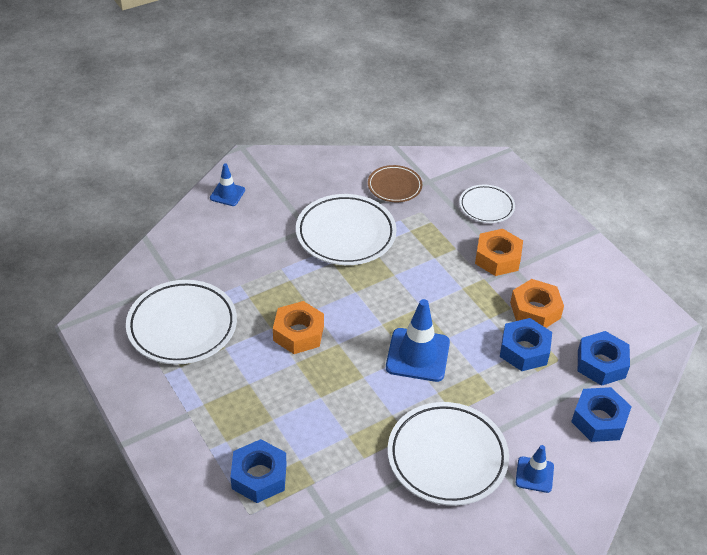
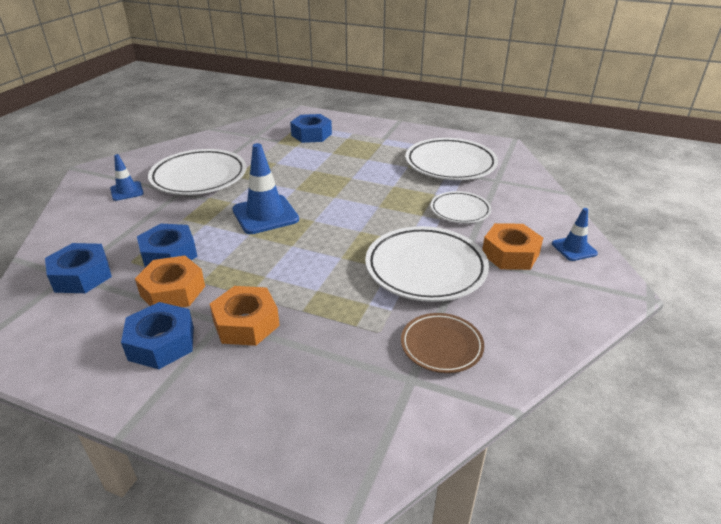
camera: 145 degrees right, 10 degrees down
orange nut [273,301,324,354] -> orange nut moved to [482,223,543,270]
white plate [459,185,515,223] -> white plate moved to [431,191,491,223]
blue nut [571,387,632,442] -> blue nut moved to [121,302,194,369]

